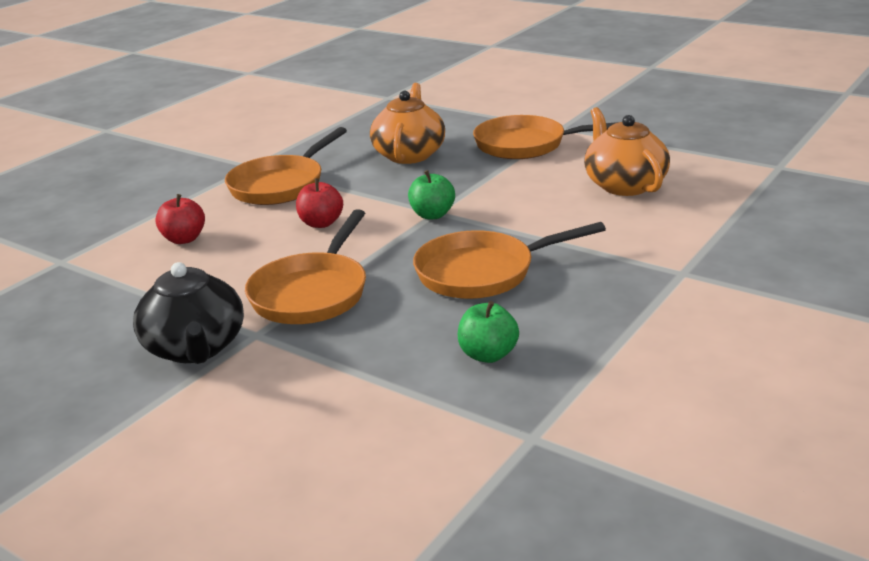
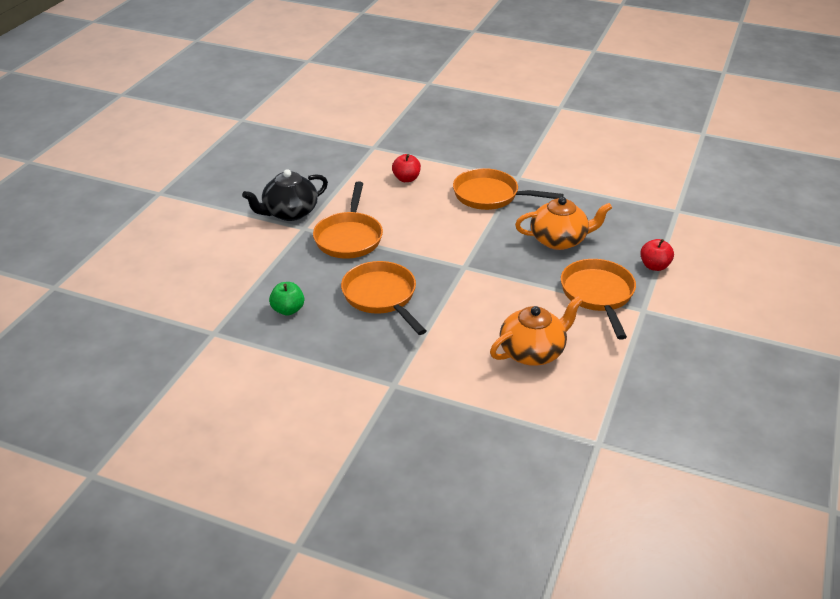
camera: 75 degrees right, 10 degrees up
orange pan [245,209,366,324] -> orange pan turned 90 degrees counterclockwise [313,182,383,258]
red apple [296,178,343,228] -> red apple moved to [640,239,674,271]
green apple [408,170,455,219] -> none

